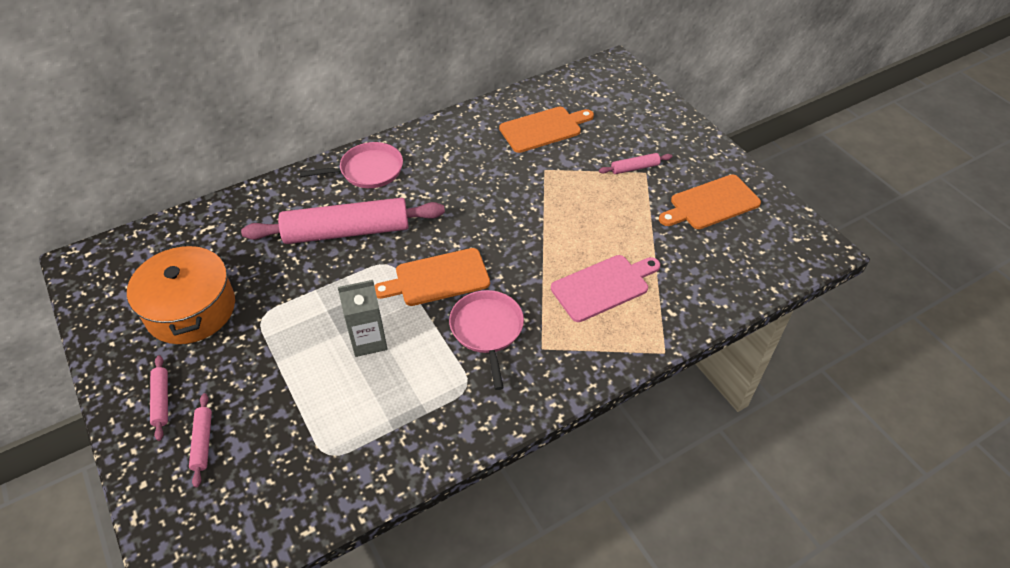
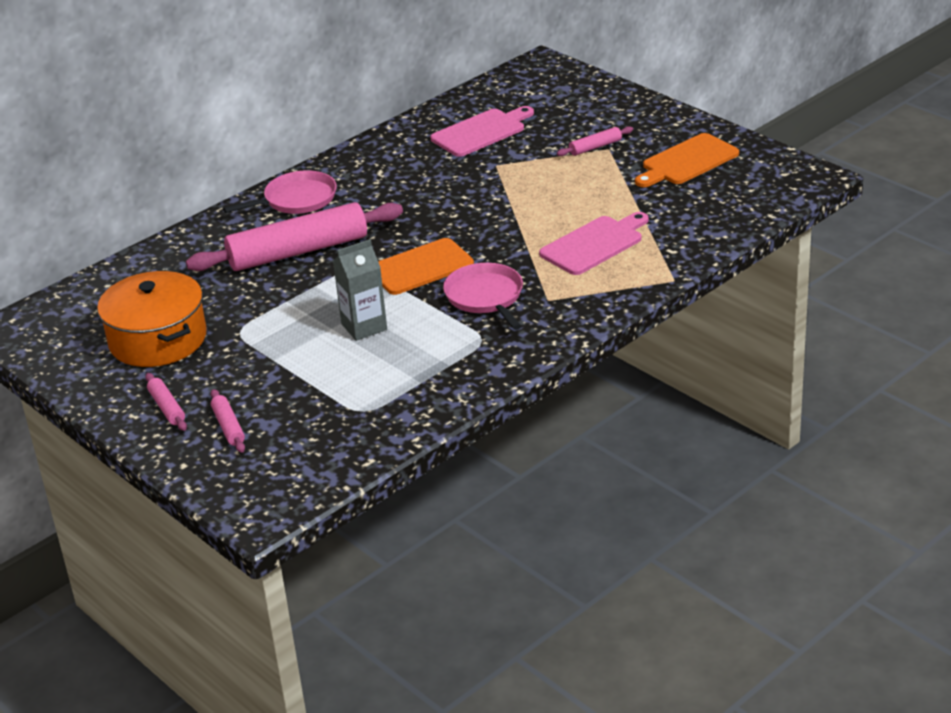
camera: 10 degrees left, 15 degrees down
orange cutting board [499,107,594,153] -> pink cutting board [431,106,534,157]

